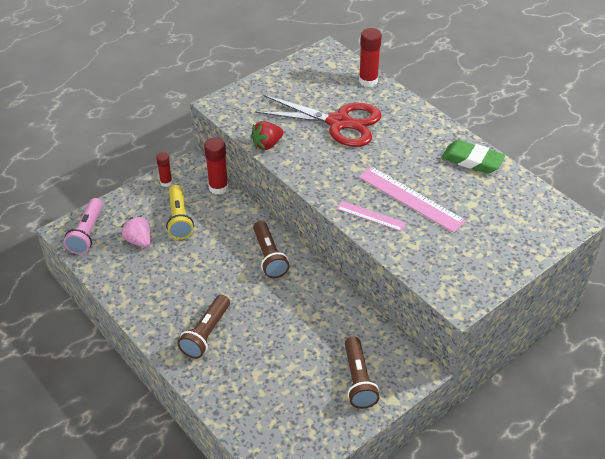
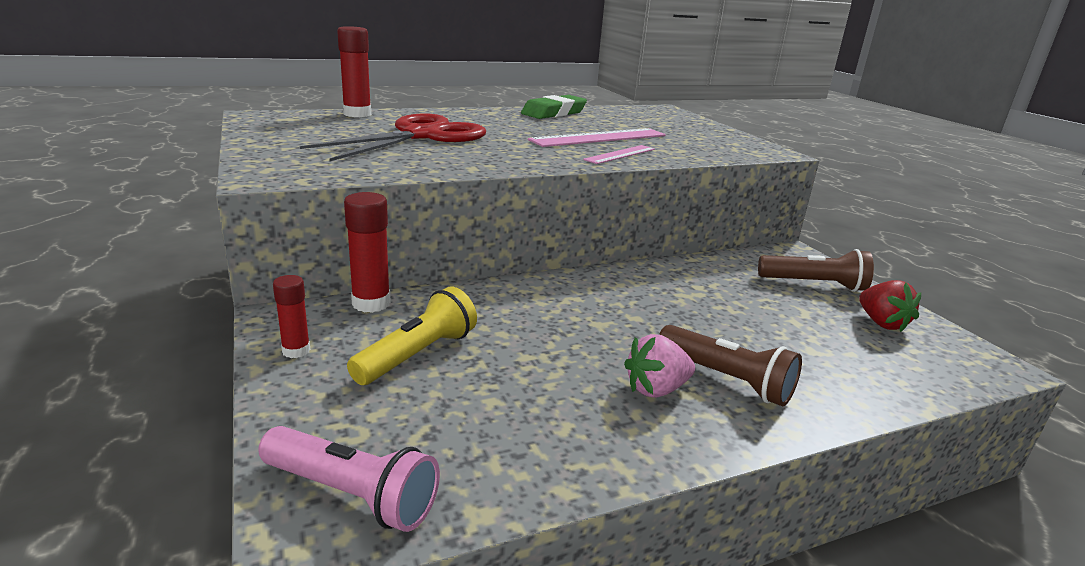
camera: 75 degrees left, 20 degrees down
pink strawberry [121,215,151,248] -> pink strawberry moved to [624,334,695,398]
yellow flashlight [166,185,194,240] -> yellow flashlight turned 60 degrees counterclockwise [347,287,477,385]
red strawberry [250,121,284,150] -> red strawberry moved to [859,280,921,332]
brown flashlight [253,221,290,278] -> none

